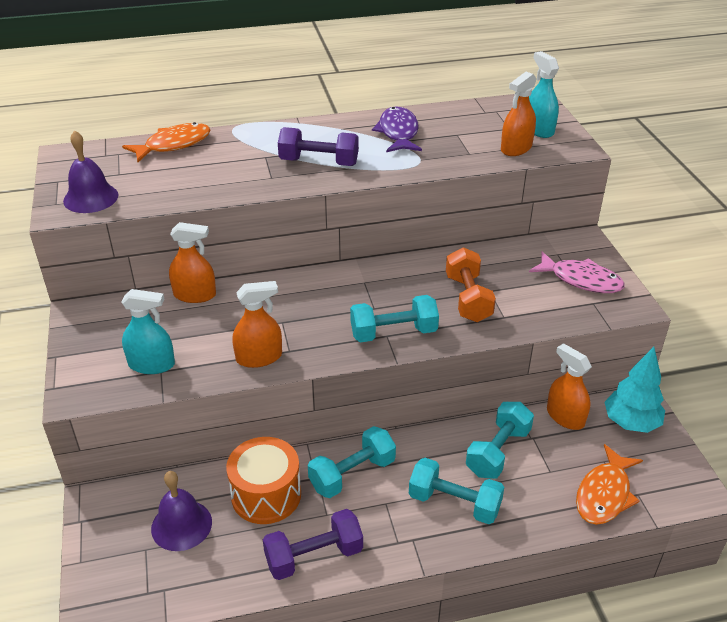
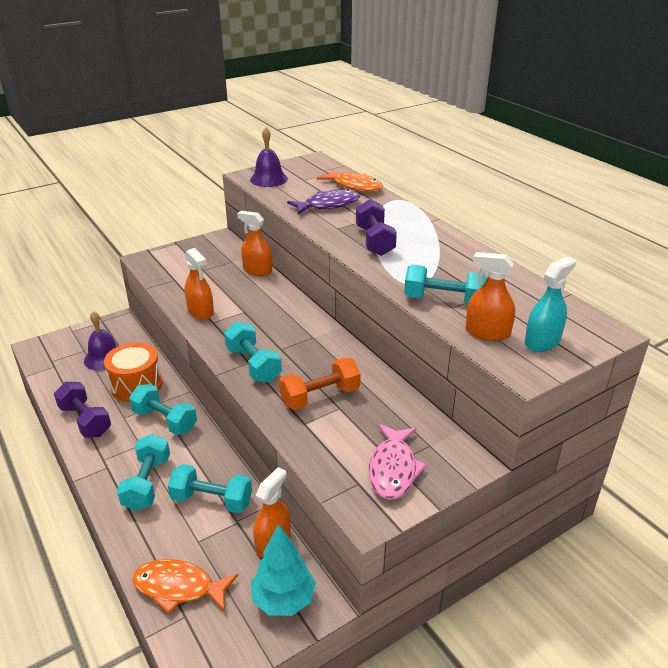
camera: 70 degrees right, 5 degrees down
turquoise spray bottle [121,289,175,374] -> none
orange spray bottle [169,222,216,303] -> orange spray bottle turned 135 degrees clockwise [237,211,272,276]
purple fish [372,106,422,152] -> purple fish moved to [287,189,360,214]
none -> turquoise dumbbell [404,264,487,305]

